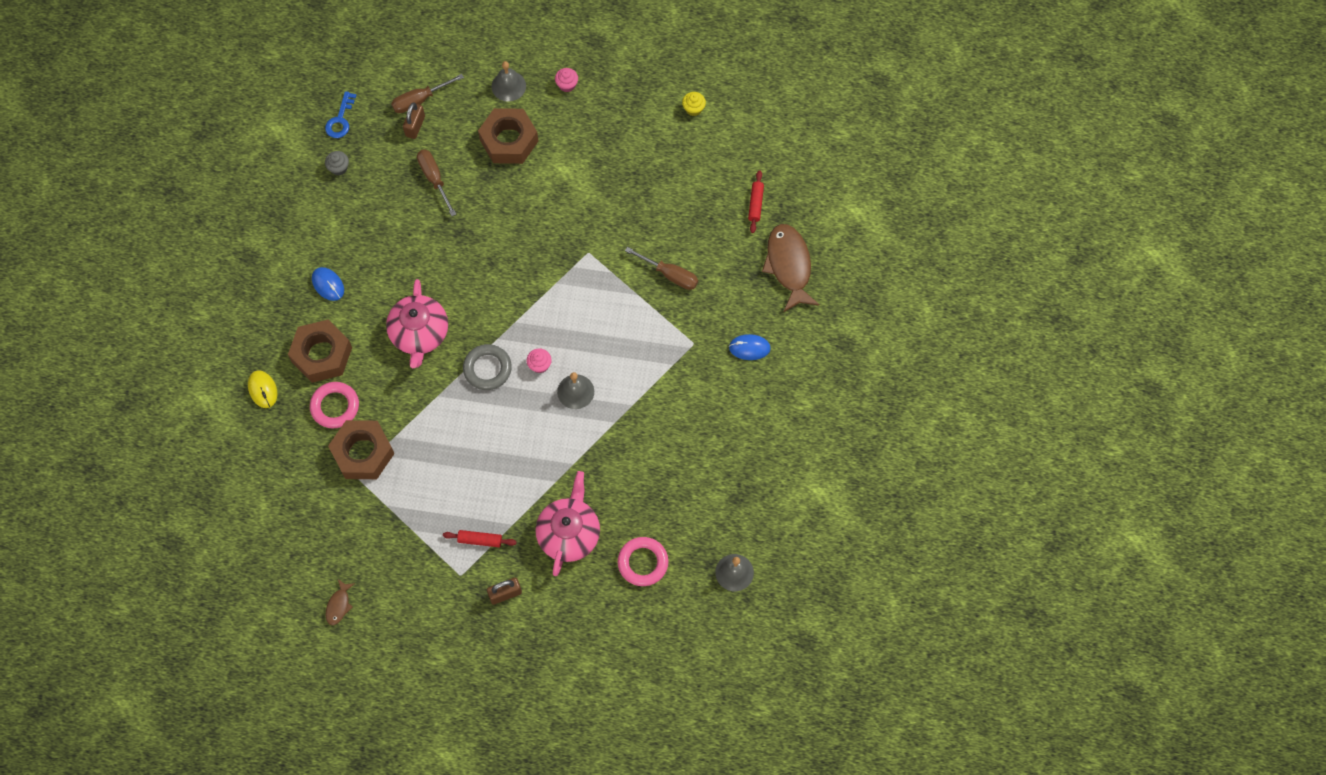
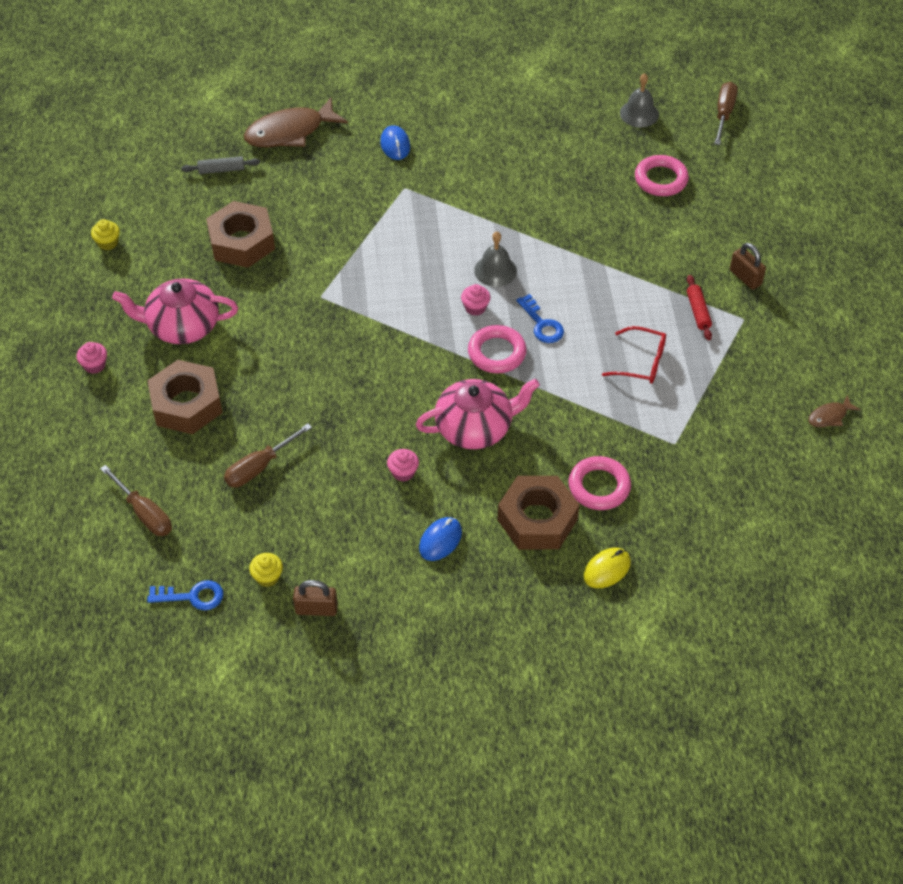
camera: 105 degrees left, 15 degrees down
grey cupcake [325,151,349,175] -> yellow cupcake [249,553,283,587]
brown fish [325,579,355,625] -> brown fish turned 150 degrees clockwise [808,395,861,427]
brown nut [328,420,394,479] -> brown nut moved to [206,201,275,268]
brown padlock [403,102,425,139] -> brown padlock moved to [293,580,338,616]
grey ring [463,344,512,390] -> pink ring [468,325,527,373]
grey bell [491,61,526,102] -> none
pink teapot [535,471,600,576] -> pink teapot moved to [112,278,238,344]
brown screwdriver [625,247,698,290] -> brown screwdriver moved to [714,82,738,145]
red rolling pin [748,170,764,233] -> grey rolling pin [181,156,260,174]
none -> pink cupcake [387,449,419,482]
none -> blue key [516,294,564,343]
none -> red glasses [602,326,666,384]

